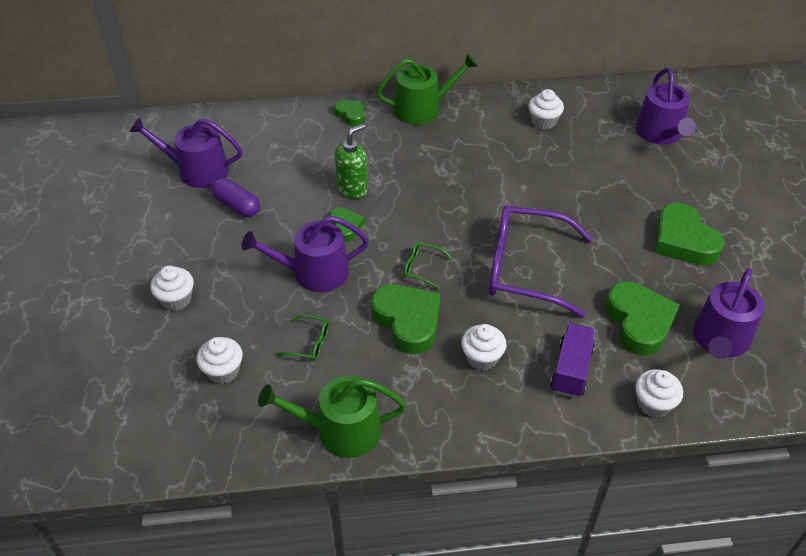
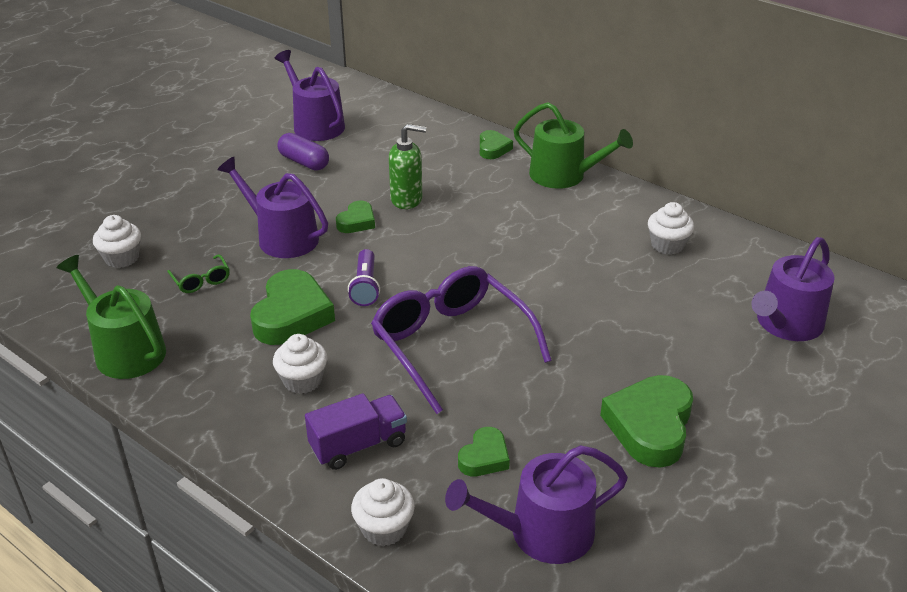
camera: 45 degrees right, 10 degrees down
white cupcake [150,266,194,311] -> none
purple capsule [211,178,260,217] -> purple capsule turned 45 degrees counterclockwise [277,133,329,170]
green glasses [404,242,453,290] -> purple flashlight [348,249,380,306]
green heart [605,282,680,356] -> green heart [458,427,510,476], size x0.54

